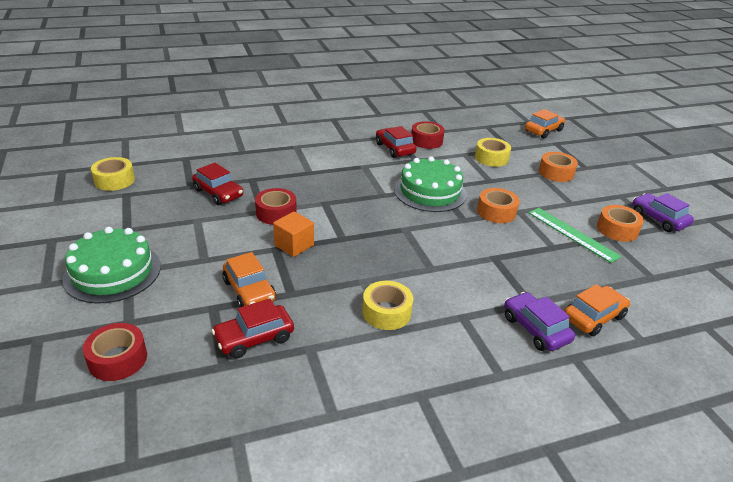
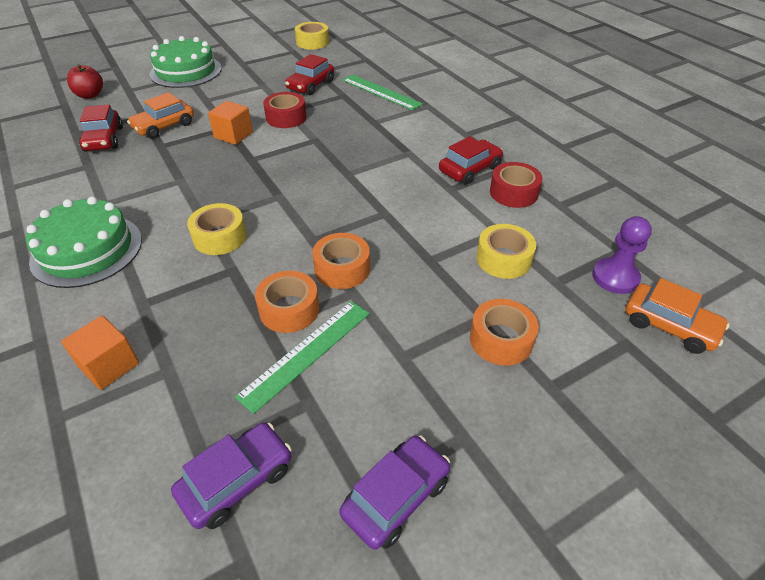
camera: 80 degrees right, 10 degrees up
red tape [83,323,147,381] -> red apple [67,64,103,99]
red car [211,299,294,359] -> red car turned 150 degrees counterclockwise [79,104,123,152]
yellow tape [362,281,413,330] -> yellow tape moved to [187,203,247,255]
green cake [394,156,467,212] -> green cake moved to [26,197,142,288]
purple car [504,292,575,351] -> purple car moved to [171,422,292,529]
orange car [564,284,630,336] -> orange cube [61,316,139,390]
orange tape [597,205,644,242] -> orange tape moved to [255,271,319,333]
none -> green ruler [342,75,423,111]
none -> purple pawn [592,216,652,294]

